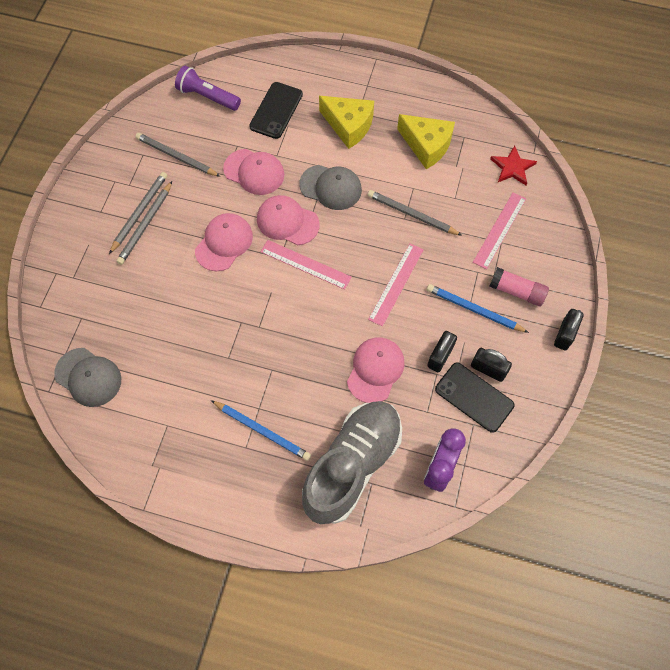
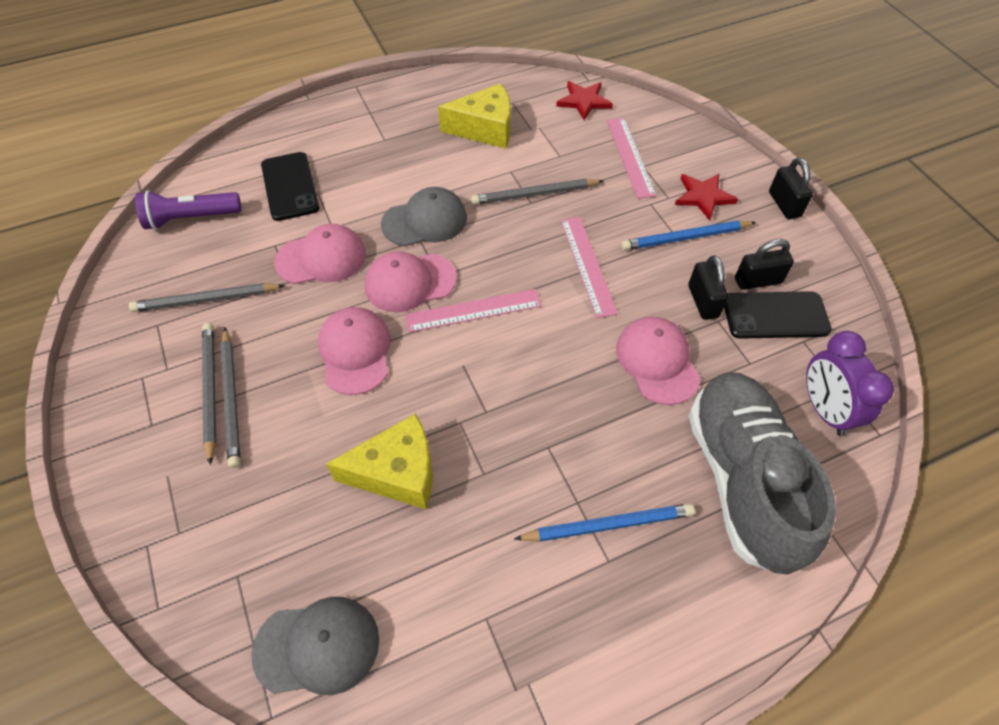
camera: 40 degrees left, 10 degrees down
yellow cheese [319,96,374,149] -> yellow cheese moved to [326,413,433,509]
pink glue stick [489,267,549,306] -> red star [675,174,738,221]

